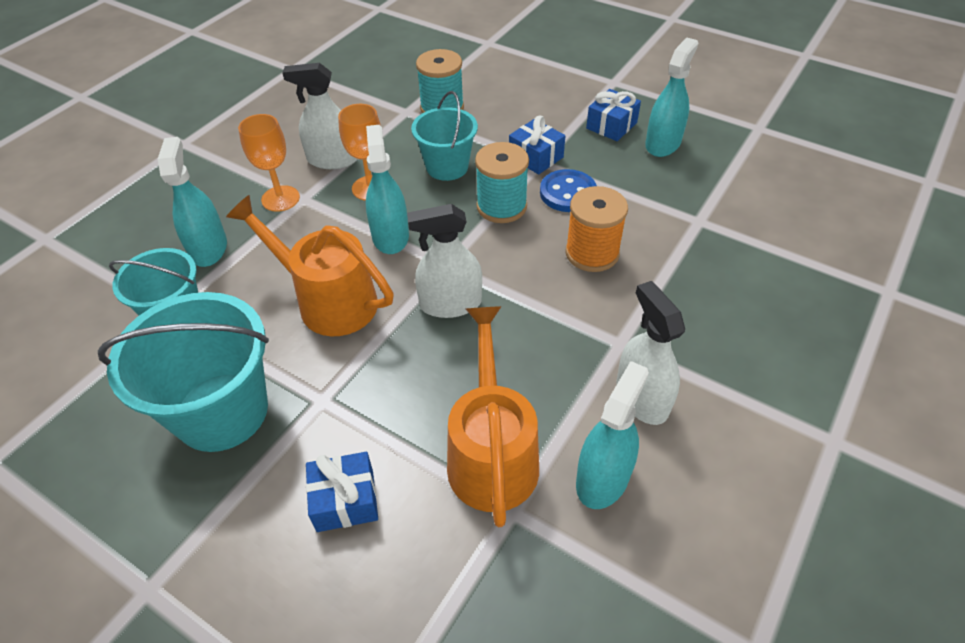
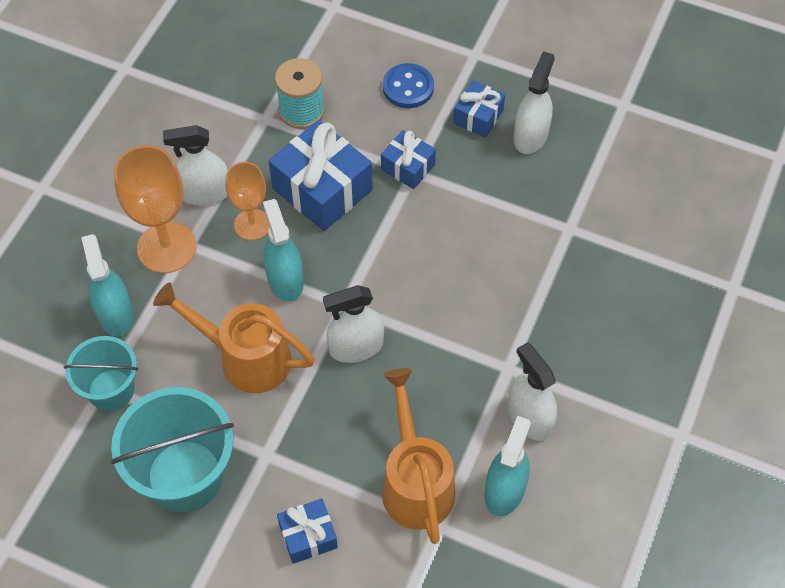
camera: 10 degrees left, 10 degrees up
orange goblet [238,114,300,212] -> orange goblet [114,145,196,273], size x1.59
turquoise bucket [411,91,478,181] -> blue gift [269,120,373,231]
turquoise spool [475,142,529,223] -> none
blue button [540,169,597,212] -> blue button moved to [383,63,434,108]
orange spool [565,186,628,272] -> none
turquoise spray bottle [645,38,698,157] -> white spray bottle [514,51,555,154]

